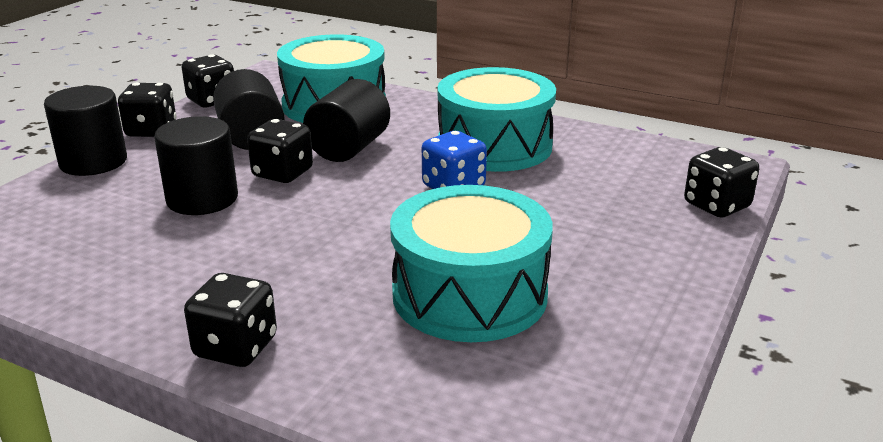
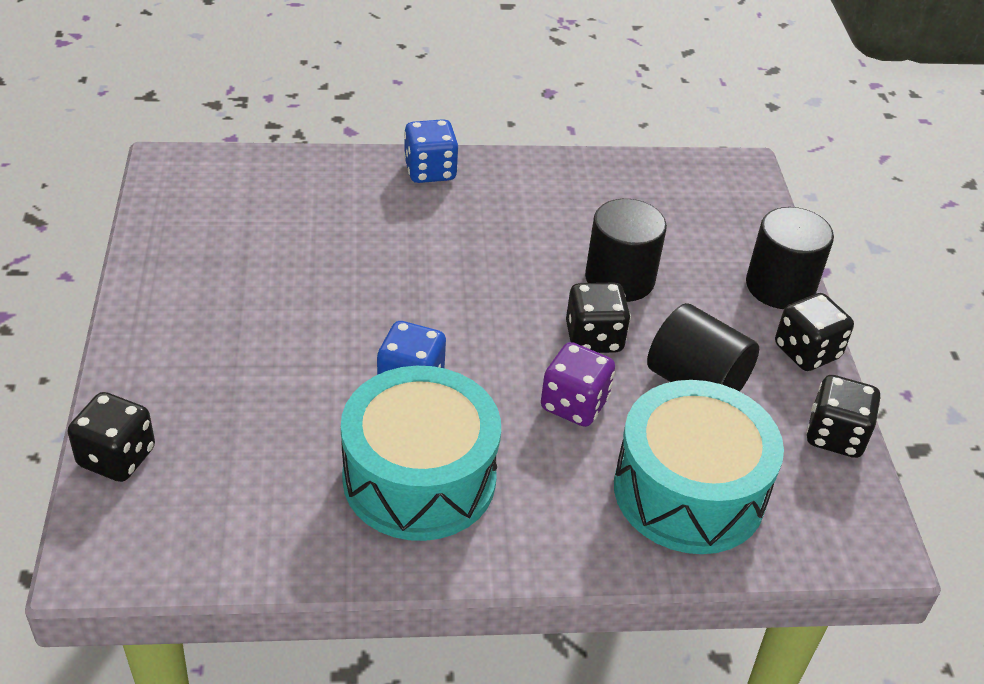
camera: 145 degrees right, 15 degrees up
black dice [184,273,277,367] -> blue dice [404,119,458,183]
black cylinder [303,79,390,162] -> purple dice [541,342,615,427]
turquoise drum [390,185,553,342] -> none

